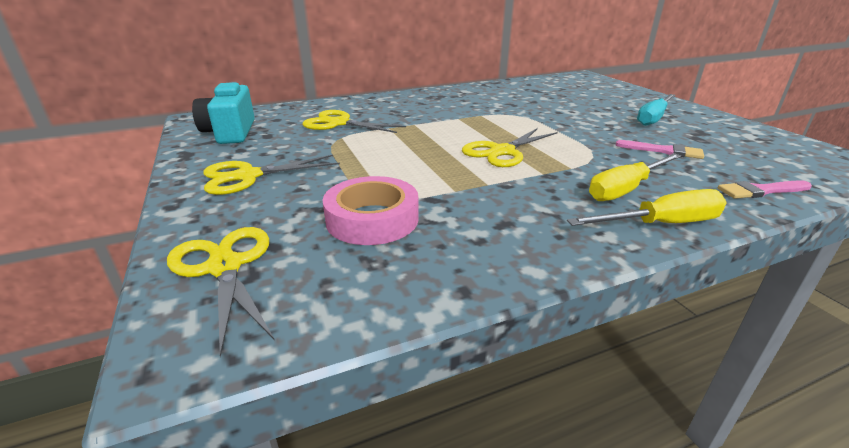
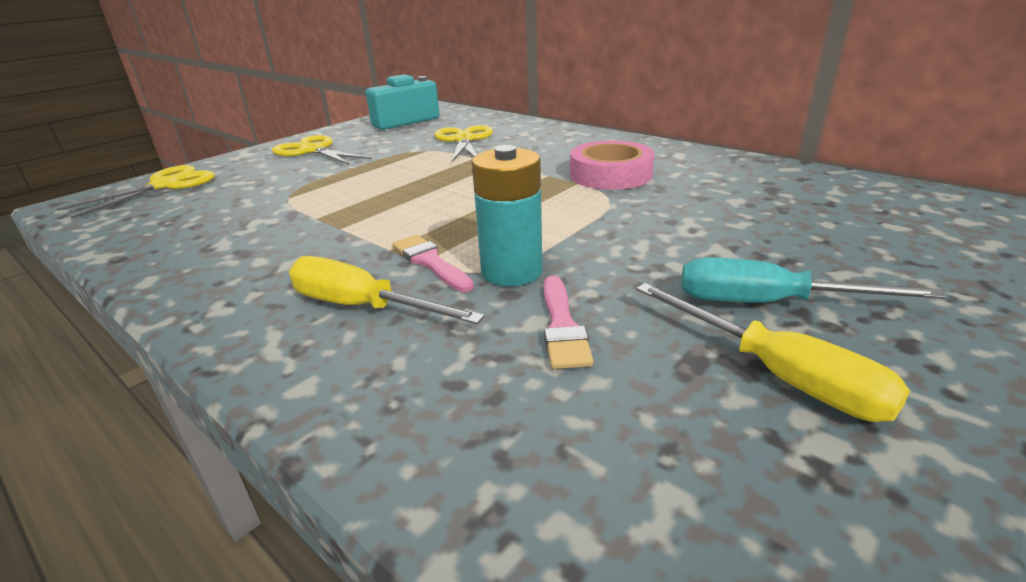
camera: 65 degrees right, 0 degrees up
pink tape [322,176,419,245] -> pink tape moved to [570,140,654,190]
yellow scissors [462,128,558,167] -> none
yellow screwdriver [567,189,727,226] -> yellow screwdriver moved to [636,283,910,422]
pink brush [718,180,812,199] -> pink brush moved to [392,235,474,292]
none -> turquoise battery [472,145,543,286]

